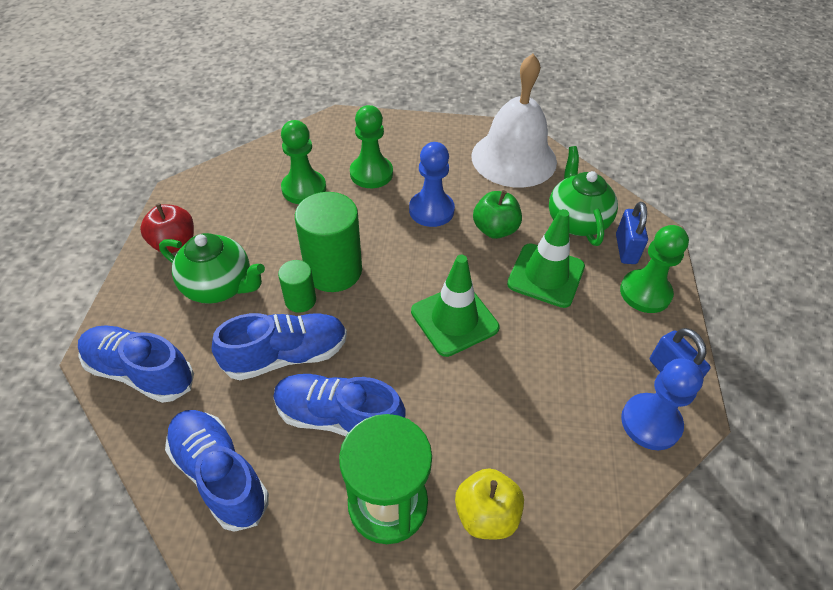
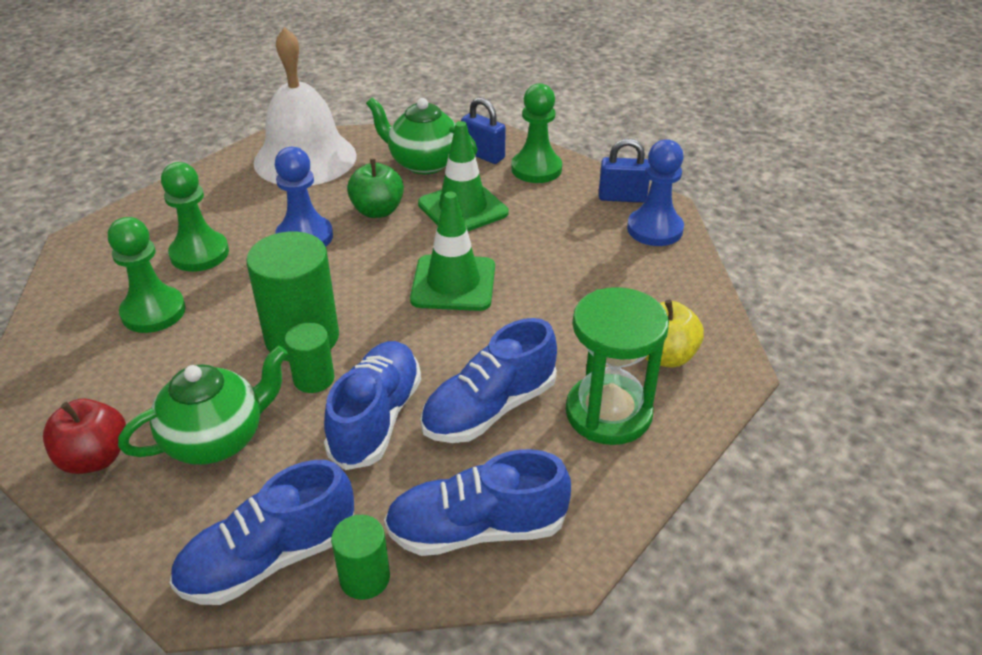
camera: 55 degrees left, 10 degrees down
none -> green cylinder [331,515,390,600]

